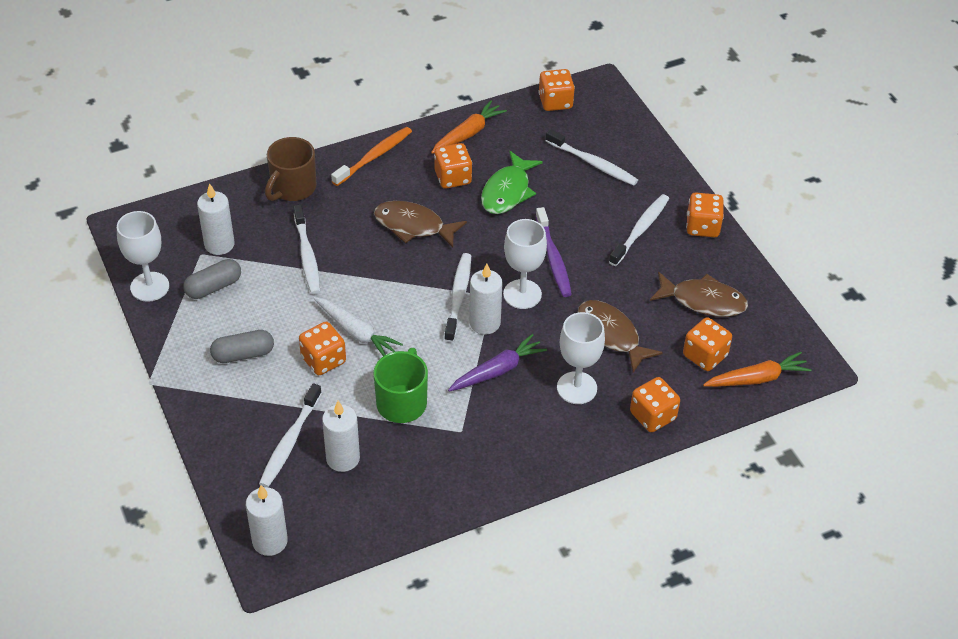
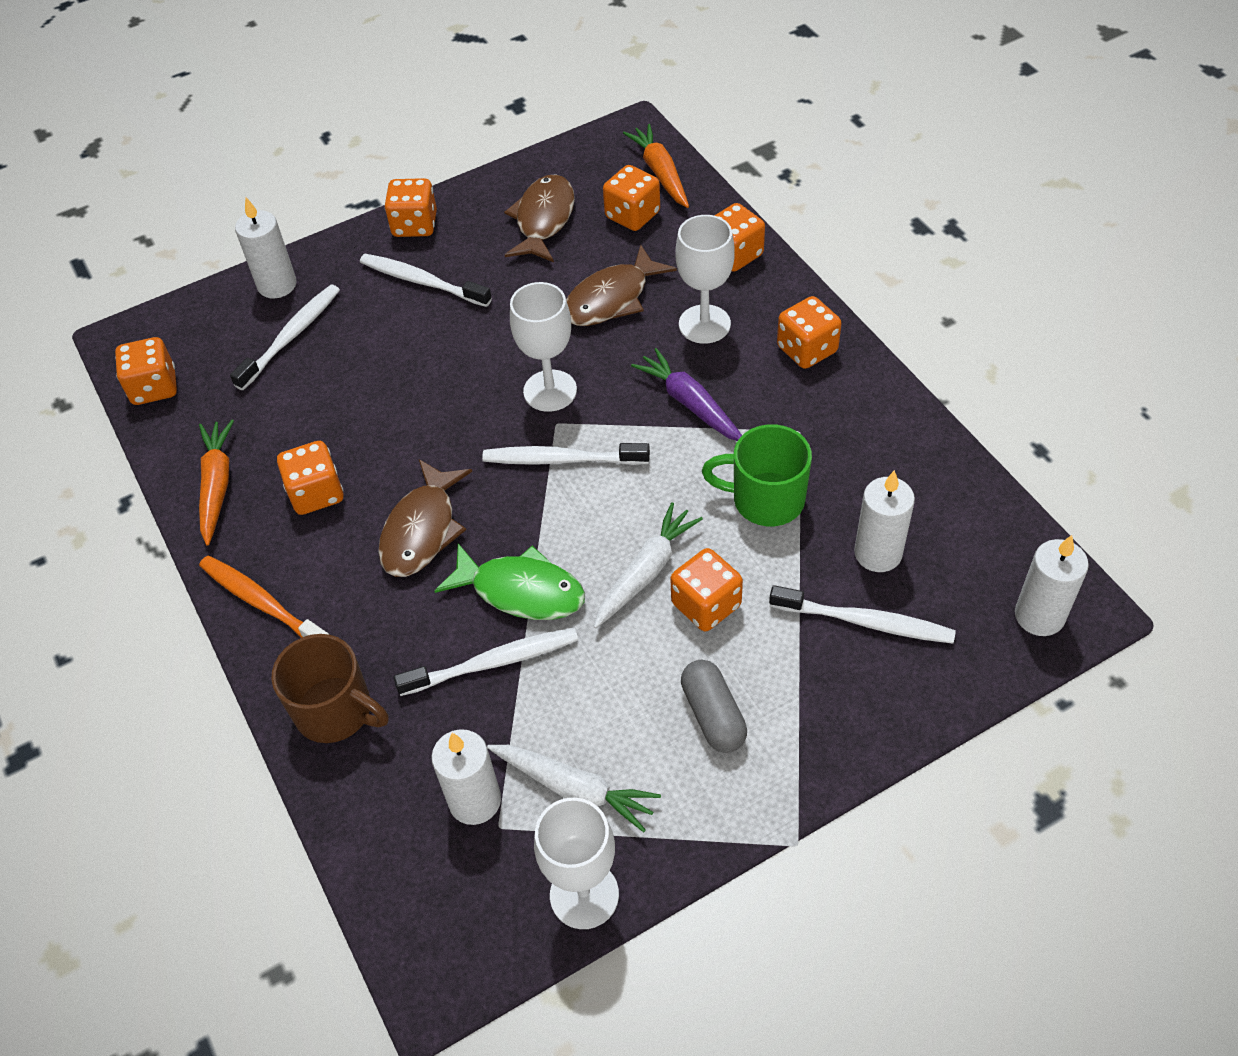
camera: 90 degrees left, 5 degrees up
grey capsule [183,259,241,299] -> white carrot [487,745,661,833]
orange carrot [431,100,507,154] -> orange carrot turned 45 degrees clockwise [199,420,234,546]
white candle [469,264,503,335] -> white candle moved to [235,197,297,298]
green fish [481,151,543,214] -> green fish moved to [434,544,585,620]
purple toothbrush [535,207,572,297] -> none
none -> orange dice [777,296,842,369]

